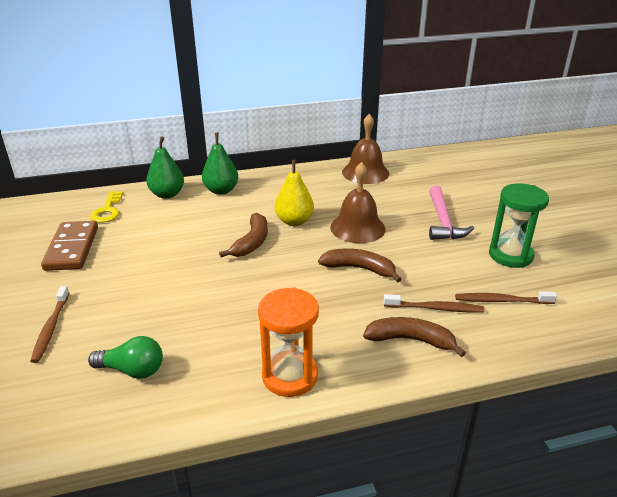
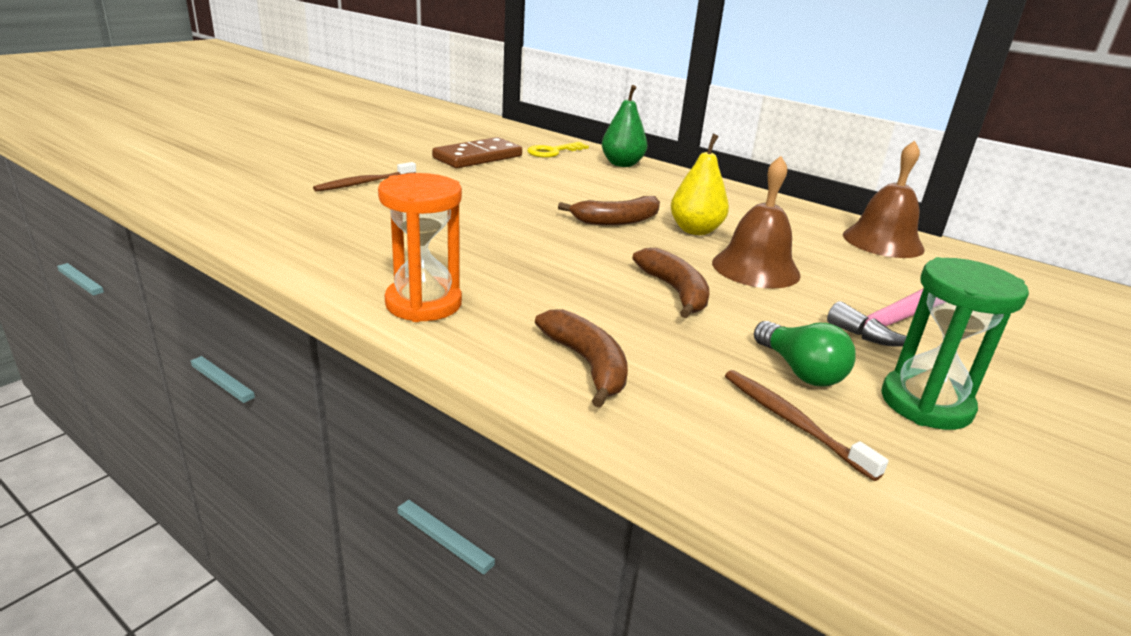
camera: 50 degrees right, 5 degrees down
green light bulb [88,336,163,379] -> green light bulb moved to [754,321,856,386]
green pear [202,133,238,195] -> none
brown toothbrush [384,294,485,313] -> none

